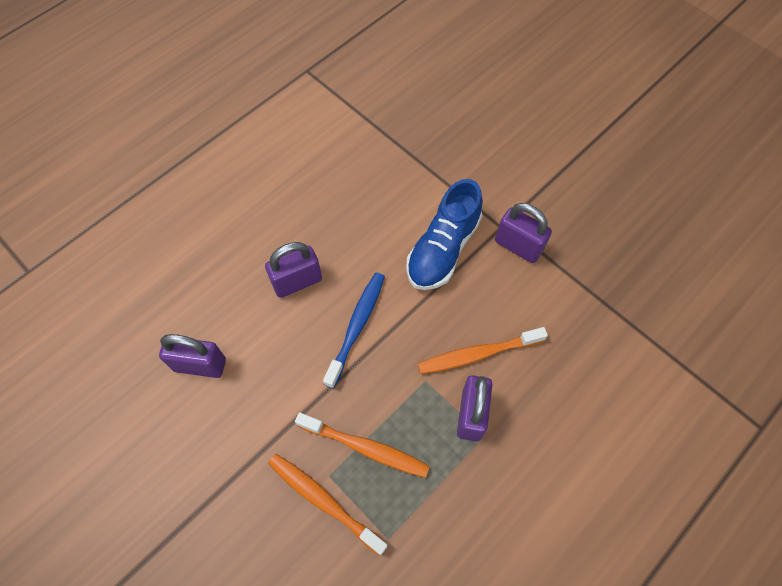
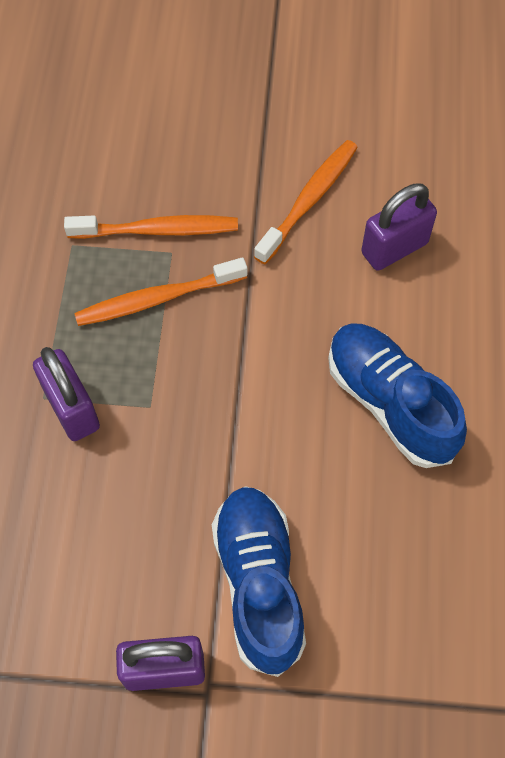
camera: 140 degrees right, 0 degrees up
purple padlock [265,242,322,298] -> blue shoe [328,323,467,468]
blue toothbrush [323,272,385,388] -> none
orange toothbrush [418,327,548,374] -> orange toothbrush moved to [254,140,358,264]

